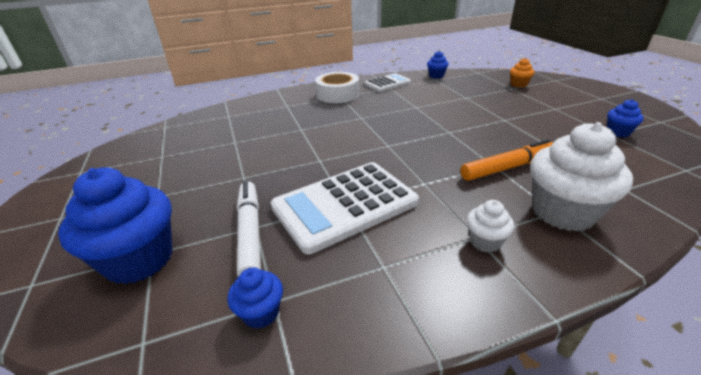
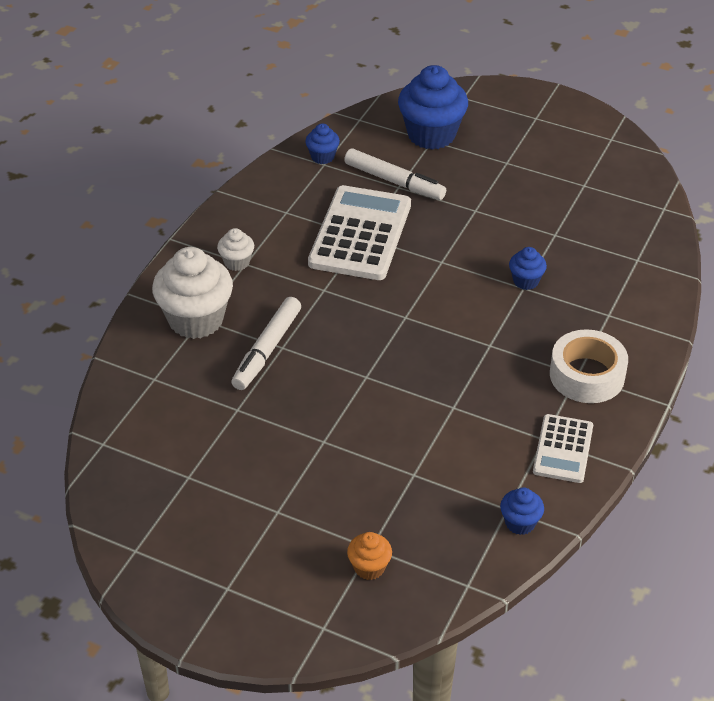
camera: 135 degrees right, 10 degrees up
orange marker [460,139,553,181] -> white marker [231,297,301,390]
blue cupcake [607,99,644,137] -> blue cupcake moved to [509,247,547,290]

